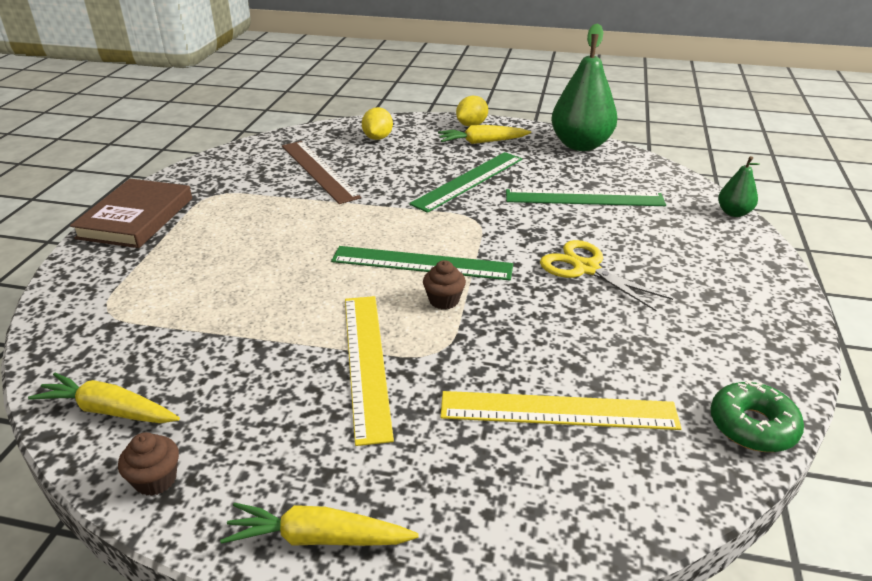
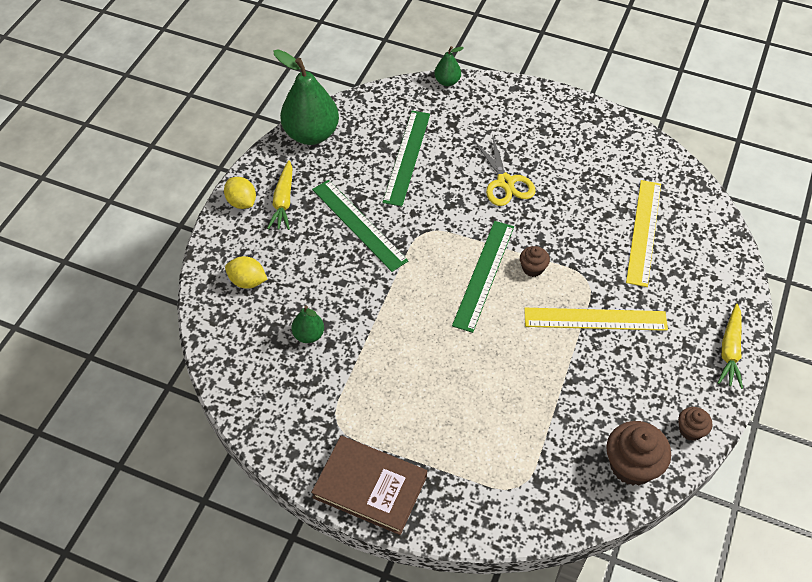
camera: 80 degrees left, 20 degrees up
yellow carrot [28,373,180,423] -> brown cupcake [606,421,671,486]
brown ruler [282,141,361,204] -> green pear [291,306,324,343]
yellow scissors [540,240,673,311] -> yellow scissors turned 75 degrees counterclockwise [474,135,536,206]
green donut [710,380,804,452] -> none

